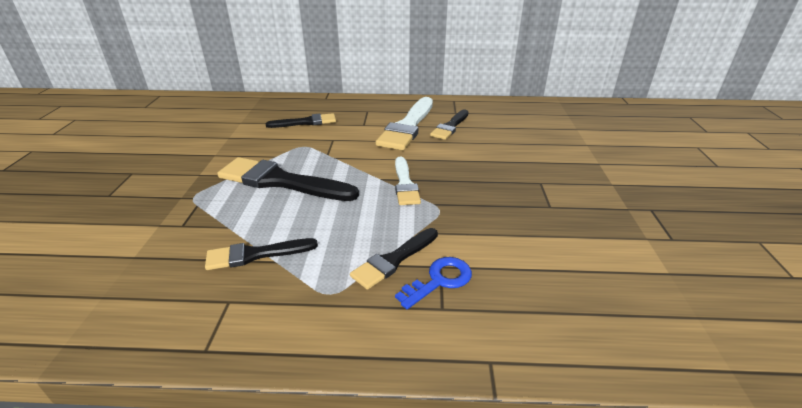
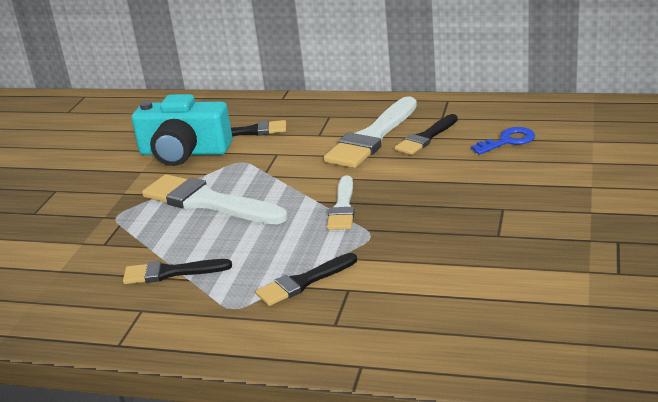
camera: 15 degrees right, 5 degrees down
black brush [217,157,359,201] -> white brush [142,174,288,224]
blue key [395,257,472,309] -> blue key moved to [471,127,535,155]
none -> turquoise camera [132,94,233,166]

